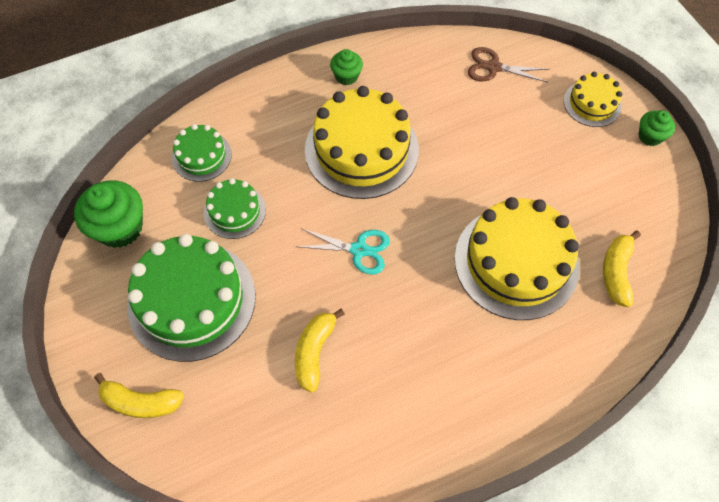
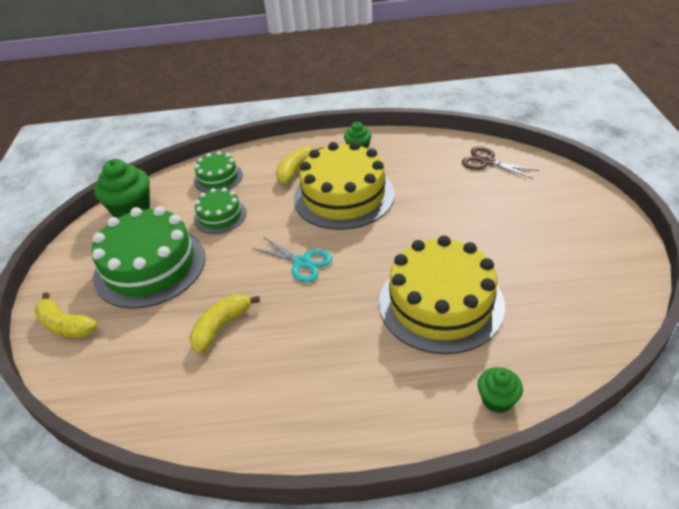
camera: 25 degrees right, 20 degrees down
yellow cake [564,72,622,127] -> none
yellow banana [603,231,641,307] -> yellow banana moved to [276,146,323,184]
green cupcake [639,110,675,146] -> green cupcake moved to [478,367,523,413]

